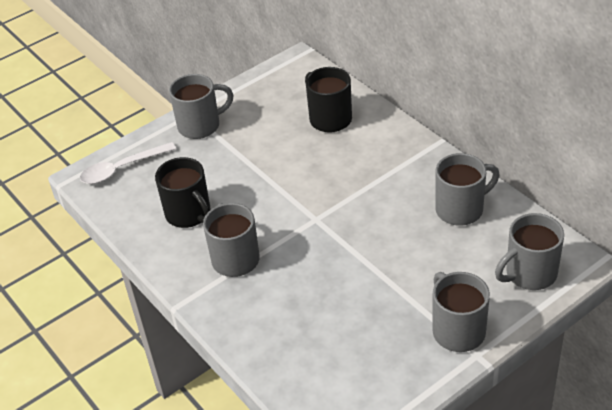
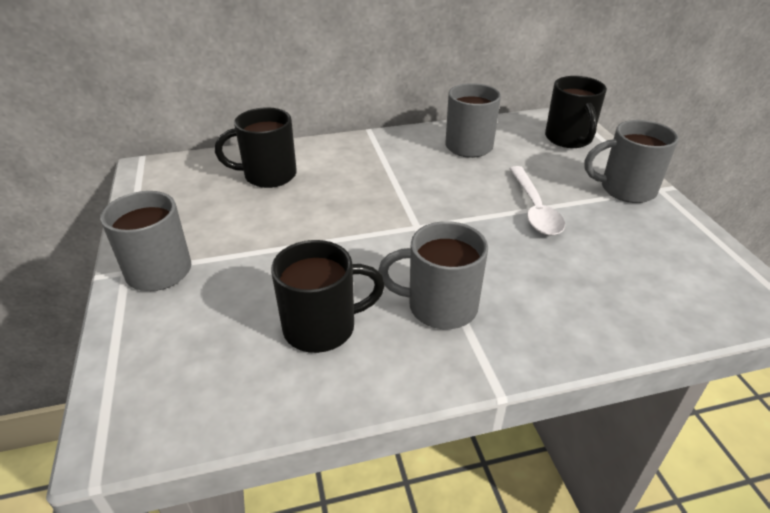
camera: 70 degrees left, 5 degrees down
white spoon [80,142,176,184] -> white spoon moved to [509,166,565,236]
grey mug [495,213,564,290] -> black mug [545,76,607,148]

